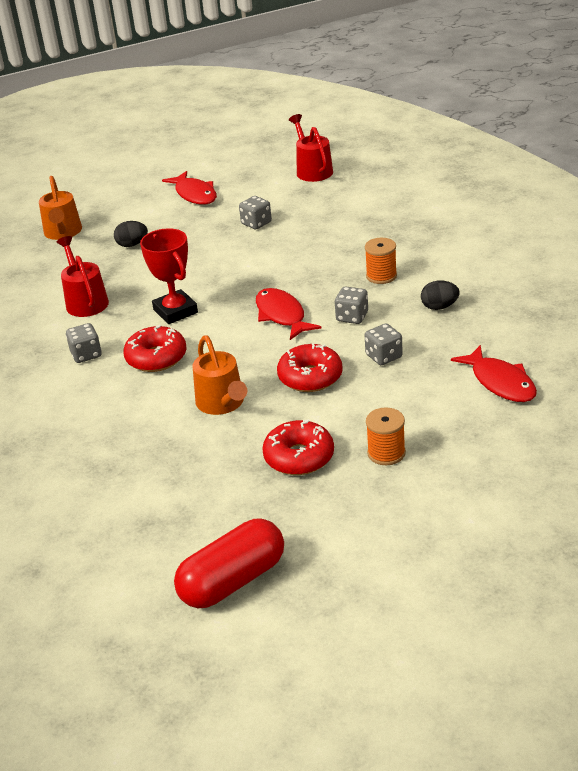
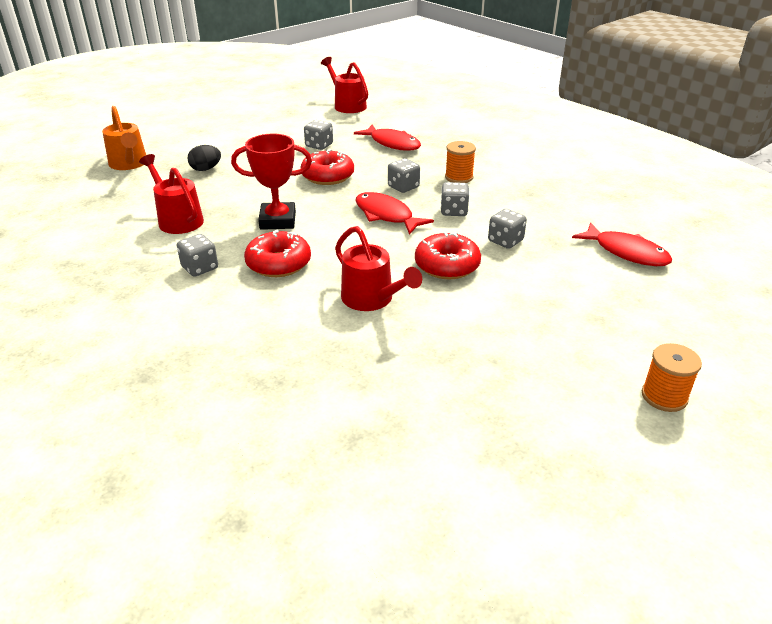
camera: 20 degrees left, 0 degrees up
red trophy [140,228,198,324] -> red trophy turned 45 degrees counterclockwise [231,134,312,230]
red fish [162,171,217,205] -> red fish moved to [354,125,421,151]
red capsule [174,518,284,608] -> none
orange watering can [193,335,247,415] -> red watering can [335,226,422,311]
red donut [262,419,334,475] -> red donut moved to [300,149,354,185]
orange spool [366,407,406,465] -> orange spool moved to [642,343,702,412]
black egg [421,281,460,310] -> none
none -> grey dice [388,158,420,193]

